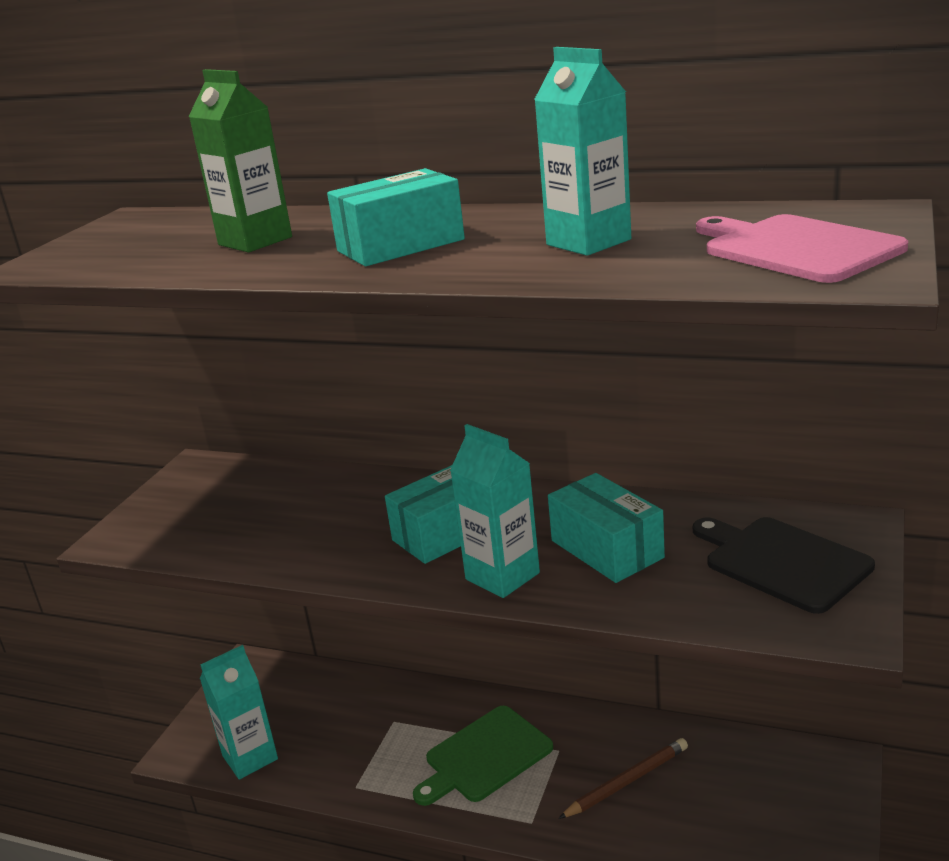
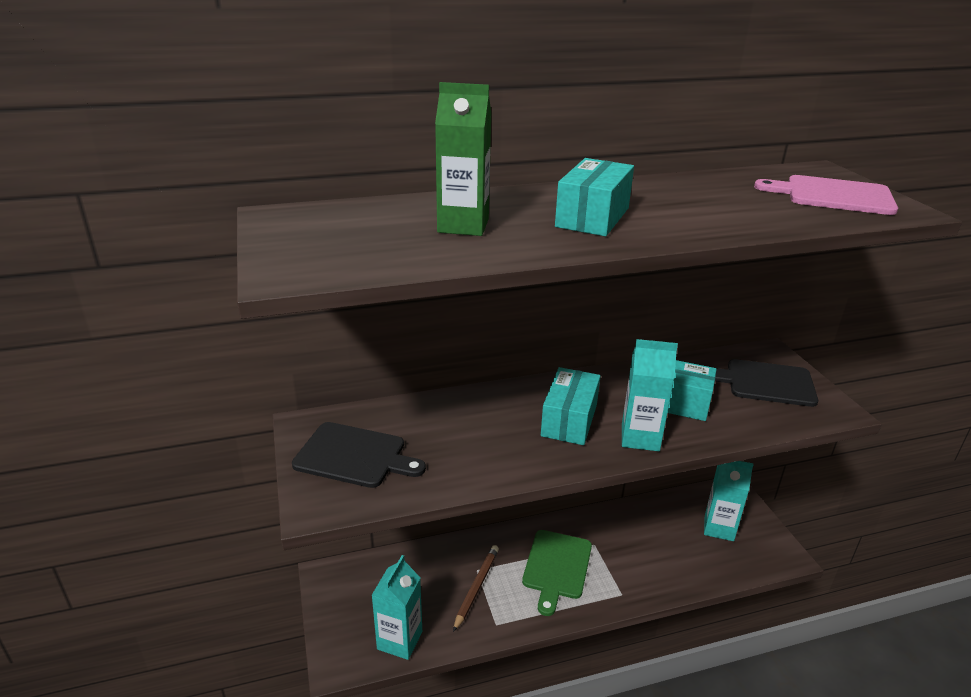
camera: 40 degrees left, 5 degrees up
turquoise carton [534,47,631,256] -> turquoise carton moved to [704,461,754,541]
brown pencil [558,738,688,819] -> brown pencil moved to [453,545,499,632]
none -> black cutting board [292,422,426,488]

